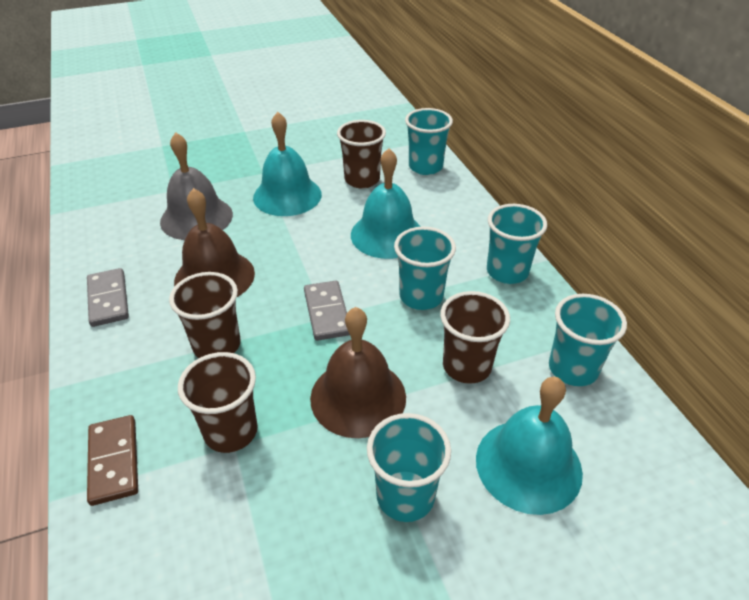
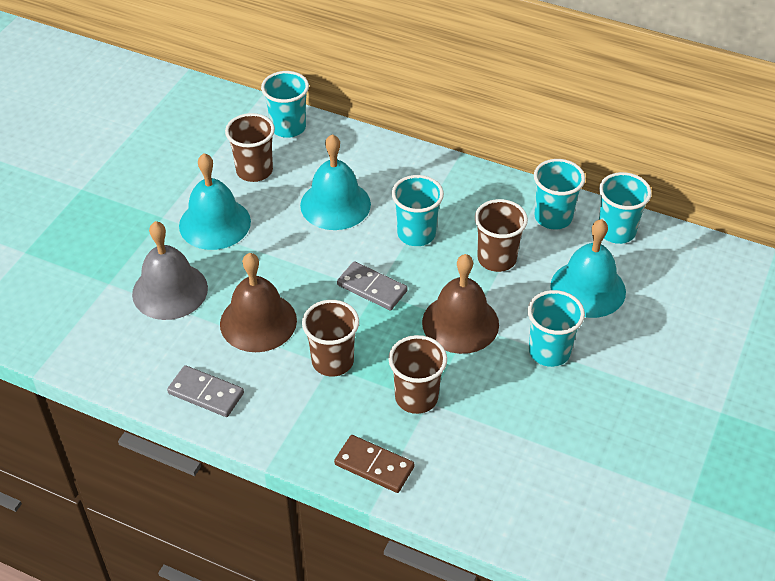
camera: 45 degrees left, 5 degrees up
turquoise cup [487,204,547,284] -> turquoise cup moved to [599,172,652,244]

